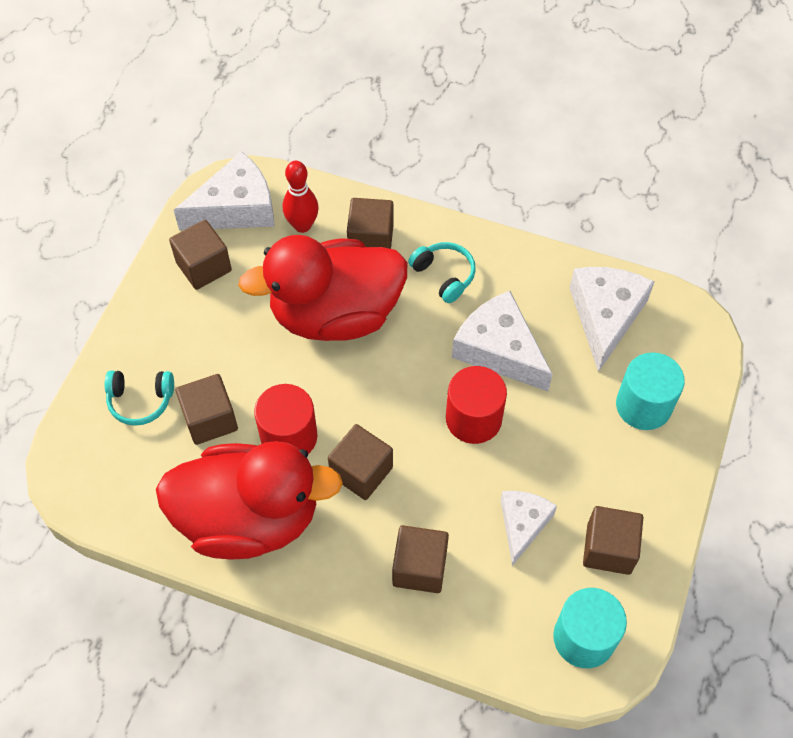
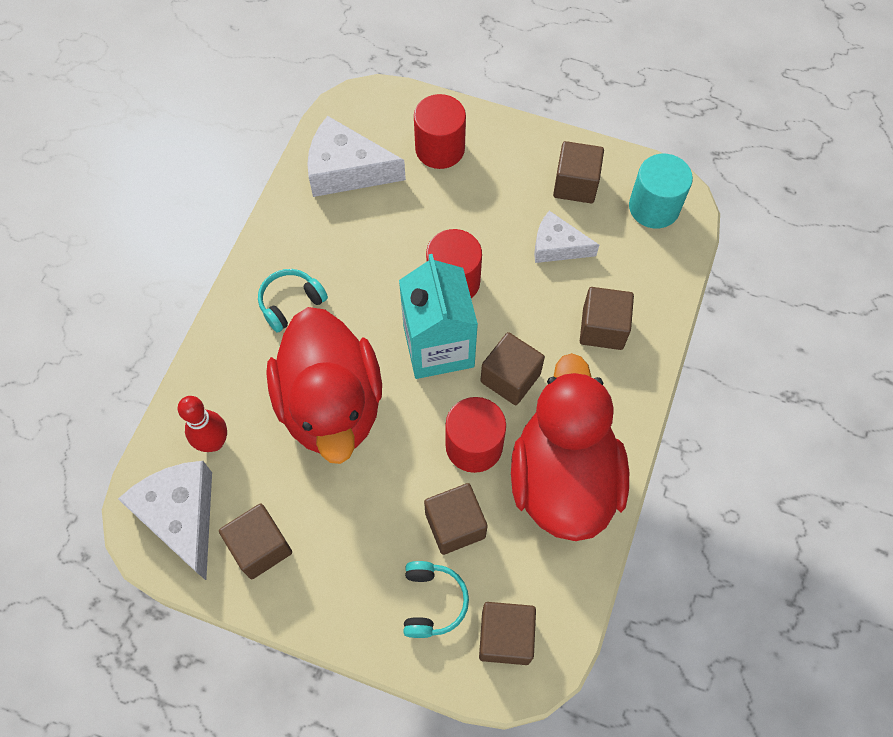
camera: 90 degrees left, 5 degrees up
brown cube [347,198,393,249] -> brown cube moved to [479,602,536,665]
white cheese [452,291,553,391] -> none
turquoise cylinder [616,352,685,430] -> red cylinder [414,94,466,169]
none -> turquoise carton [399,254,478,379]

